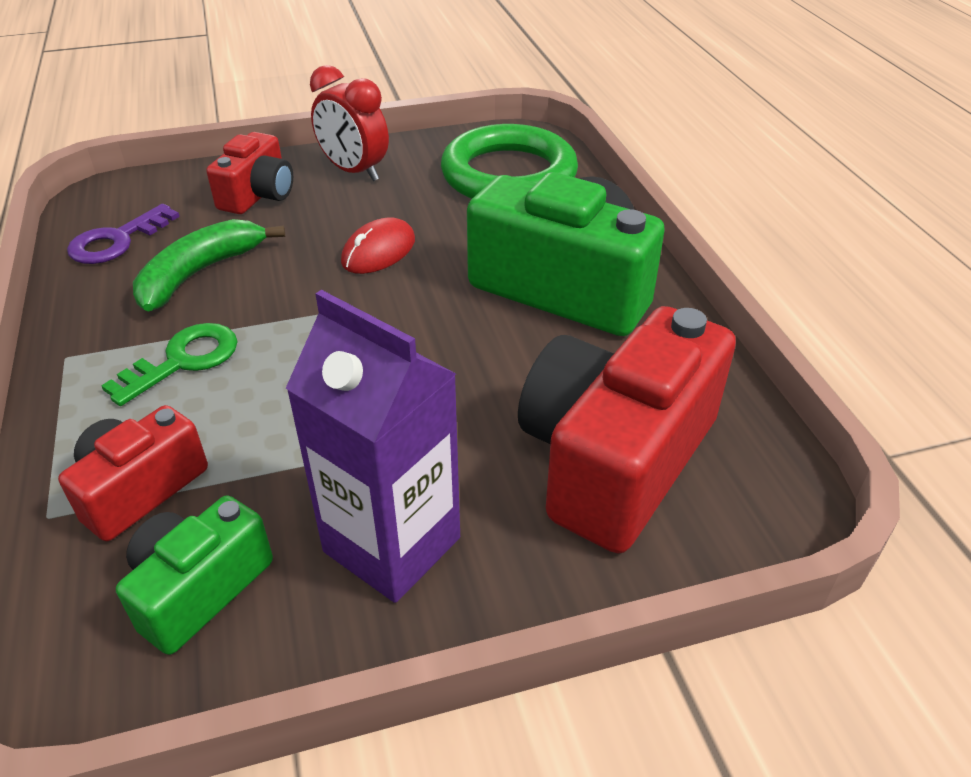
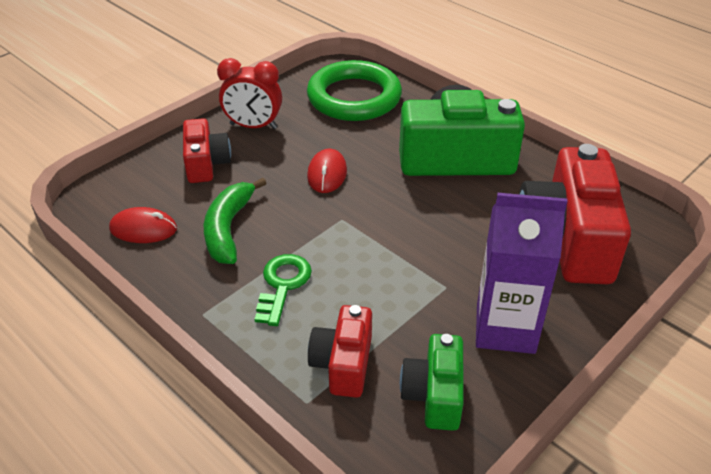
camera: 30 degrees left, 0 degrees up
purple key [67,204,180,264] -> red mouse [109,207,177,243]

